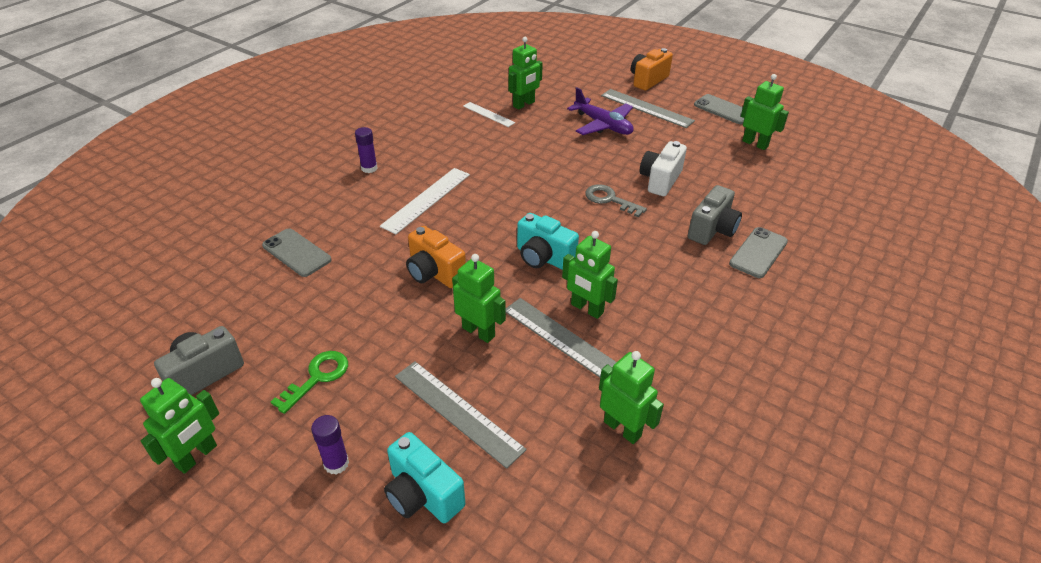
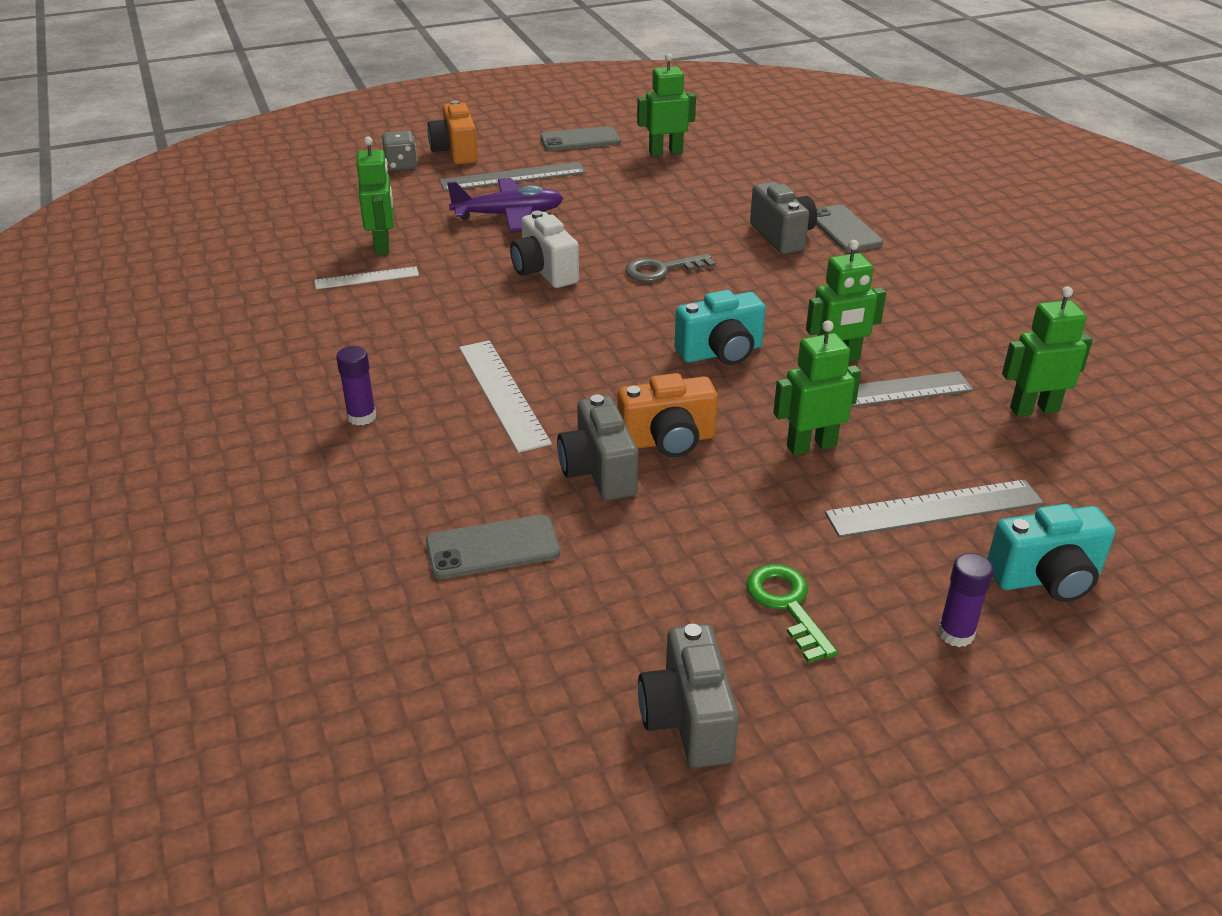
camera: 55 degrees left, 5 degrees down
green robot [140,378,219,474] -> none
white camera [640,141,687,196] -> white camera moved to [510,210,579,288]
none -> grey dice [382,130,417,171]
none -> grey camera [557,394,638,500]

